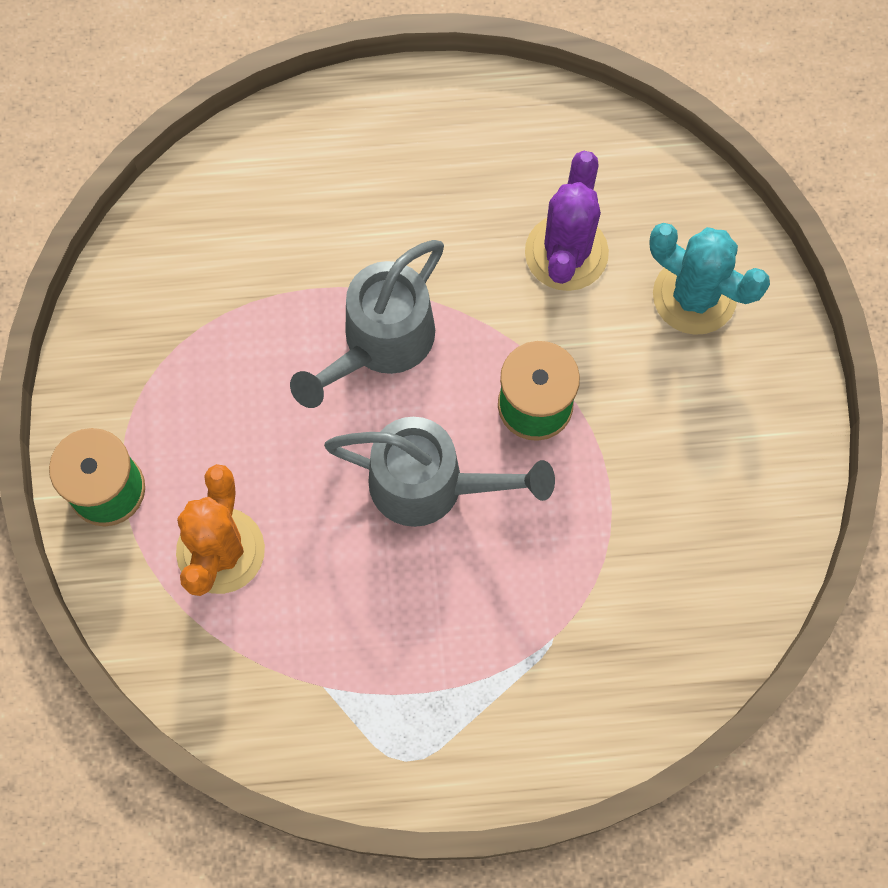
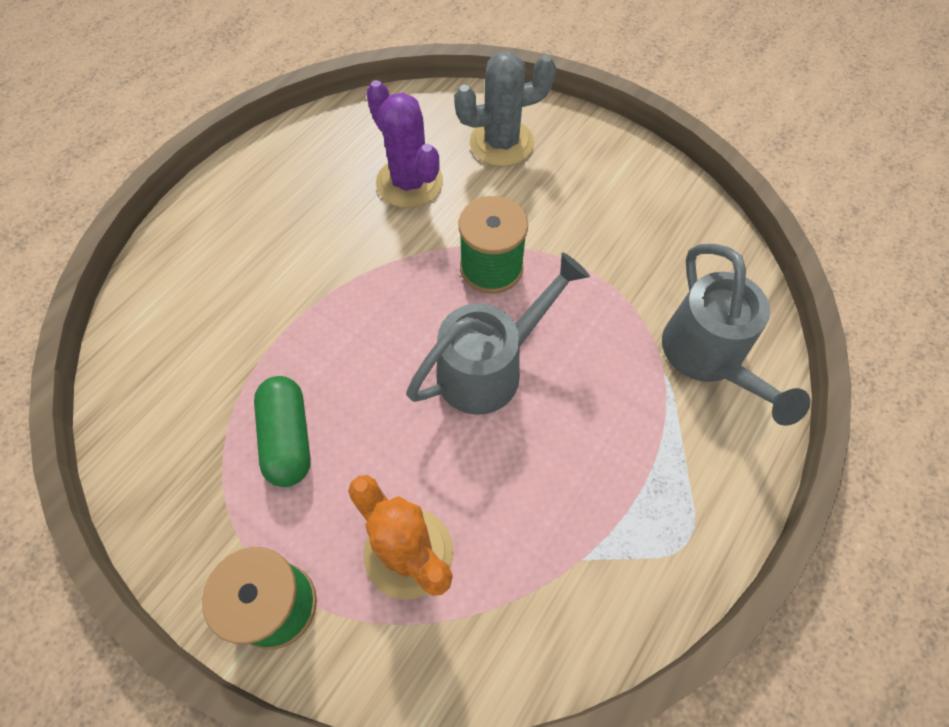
camera: 50 degrees left, 10 degrees down
grey watering can [290,240,444,408] -> grey watering can moved to [662,244,810,426]
turquoise cactus [649,223,770,335] -> grey cactus [454,51,556,167]
none -> green capsule [254,376,311,487]

